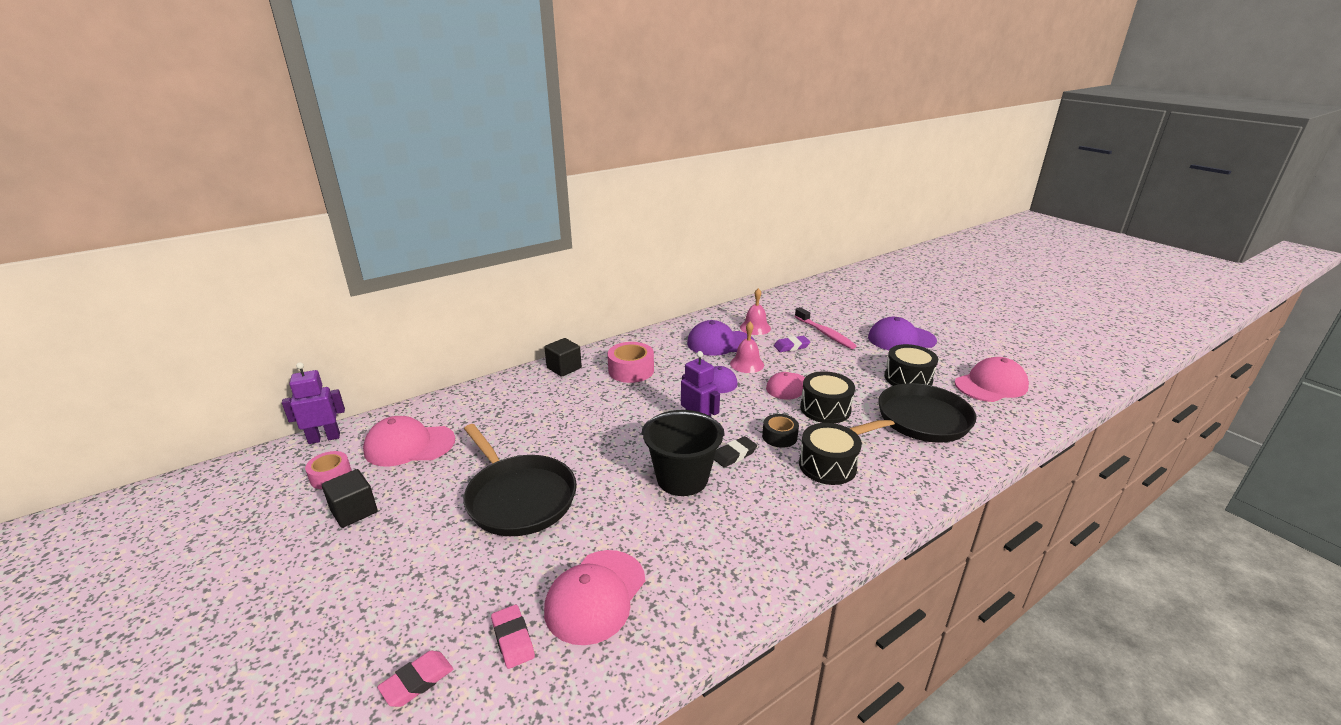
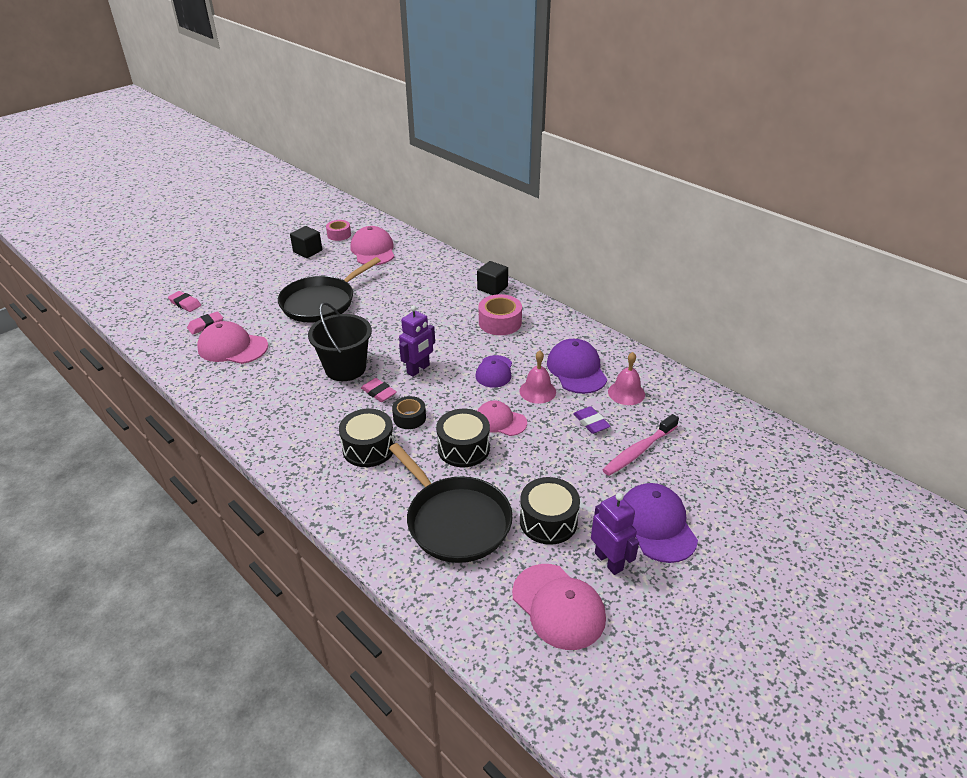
camera: 80 degrees right, 10 degrees up
purple robot [282,362,345,444] -> purple robot moved to [591,493,639,575]
black eraser [714,436,757,468] -> pink eraser [361,378,397,402]

